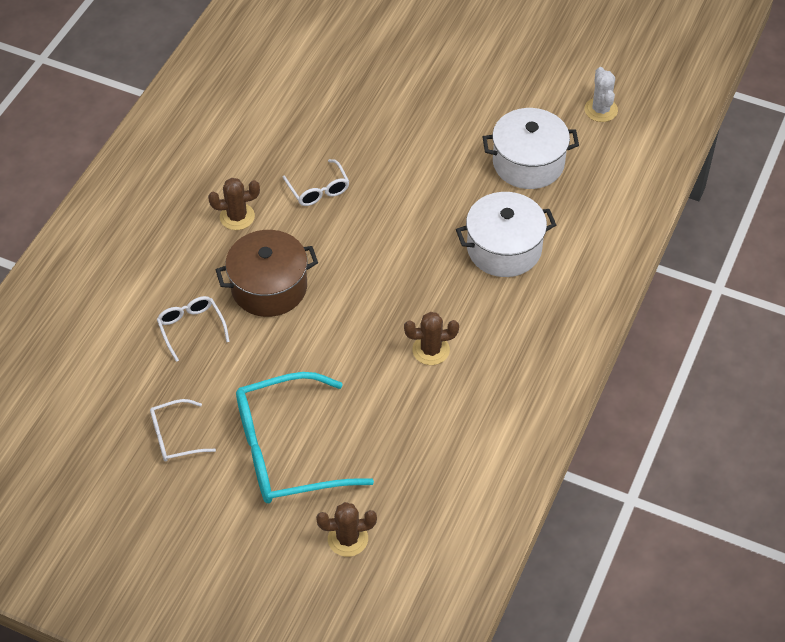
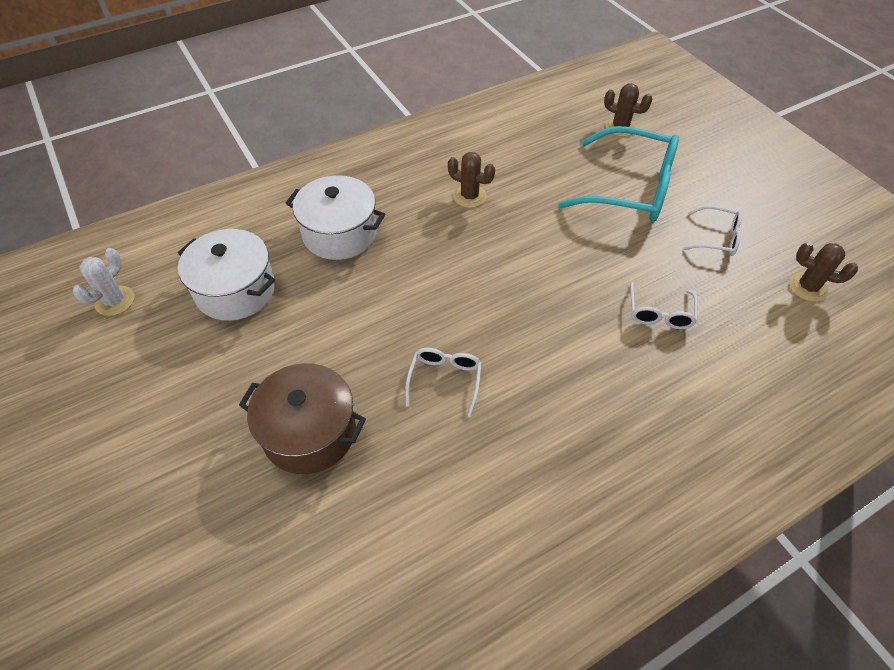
camera: 145 degrees left, 0 degrees up
brown cactus [208,178,260,230] -> brown cactus moved to [789,242,858,302]
brown pot [216,230,318,317] -> brown pot moved to [239,363,366,474]

